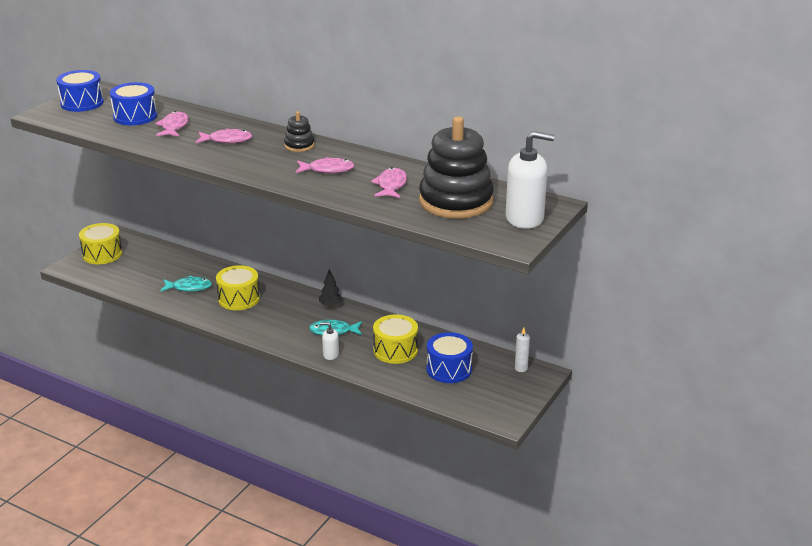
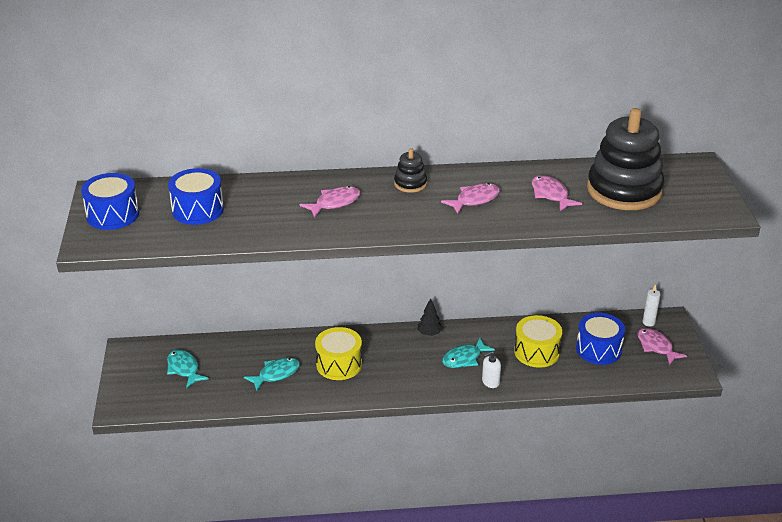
camera: 35 degrees left, 5 degrees up
yellow drum [79,223,122,264] -> none
pink fish [155,111,189,136] -> pink fish moved to [637,328,687,365]
white soap dispenser [506,131,555,229] -> none
none -> turquoise fish [167,349,209,388]

